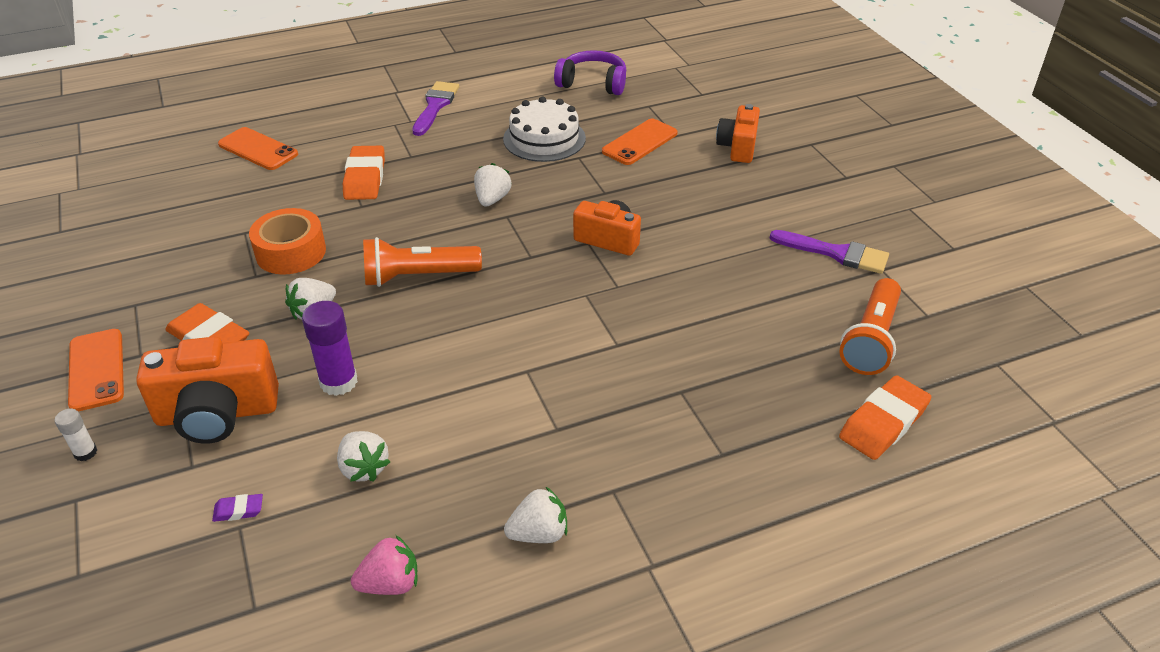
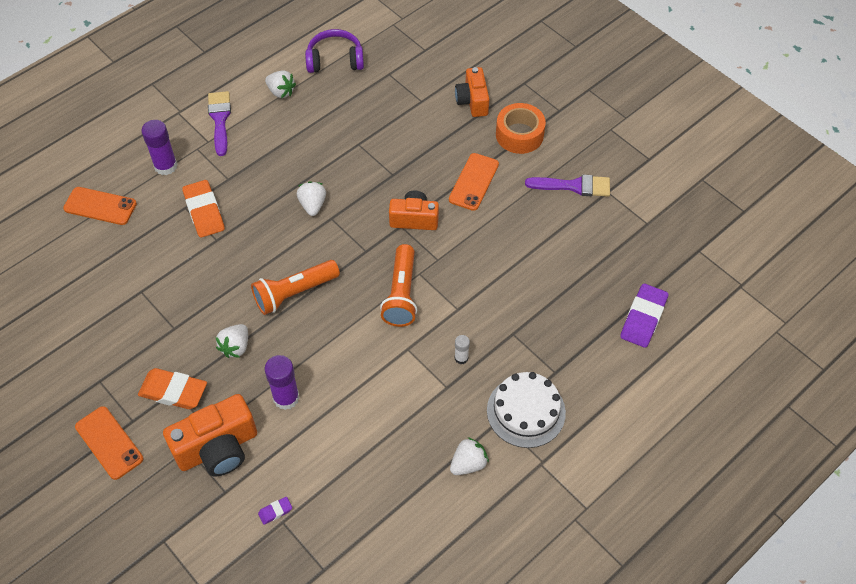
camera: 20 degrees left, 15 degrees up
white glue stick [55,409,97,461] -> white glue stick moved to [454,335,470,364]
orange tape [249,208,326,274] -> orange tape moved to [496,103,546,154]
white strawberry [337,431,390,482] -> white strawberry moved to [265,70,296,98]
pink strawberry [351,535,417,595] -> none
white cake [503,97,586,162] -> white cake moved to [487,372,566,448]
orange phone [602,119,678,165] -> orange phone moved to [449,153,499,211]
orange flashlight [839,278,901,375] -> orange flashlight moved to [380,244,417,327]
orange eraser [839,375,931,460] -> purple eraser [620,283,668,348]
none -> purple glue stick [141,120,178,175]

